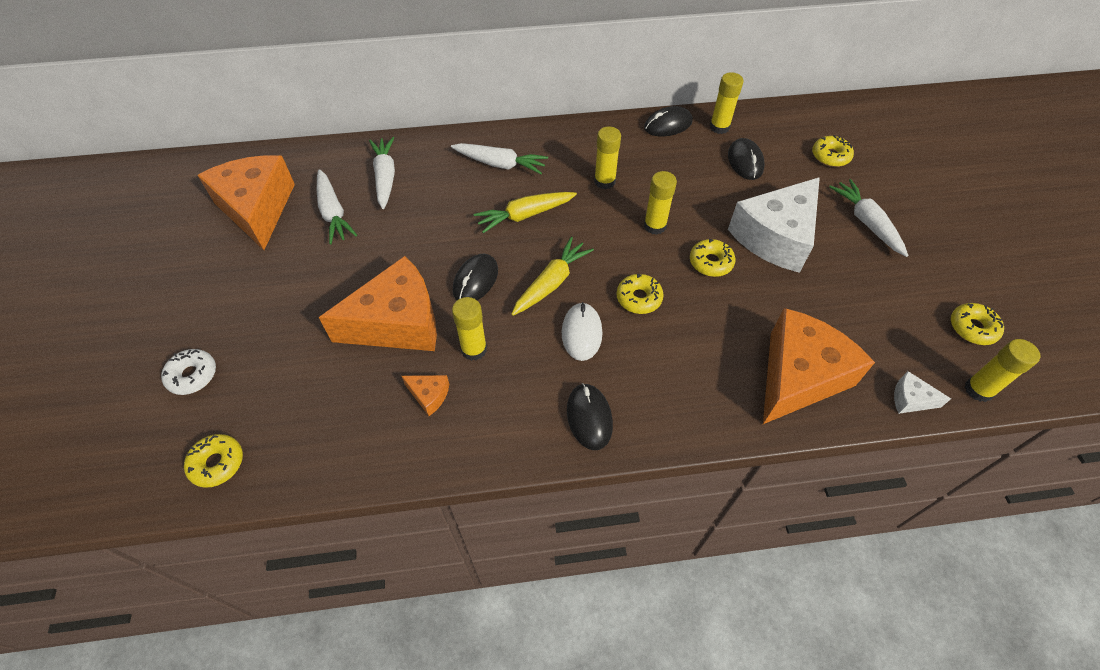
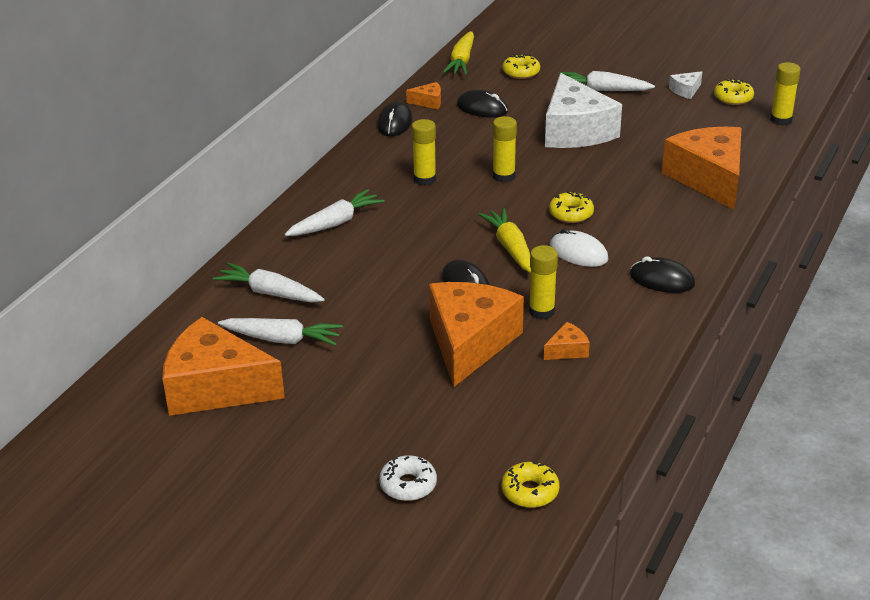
camera: 55 degrees left, 20 degrees down
yellow carrot [473,192,577,233] -> yellow carrot moved to [443,31,474,75]
yellow donut [690,239,735,277] -> none
yellow glue stick [710,72,744,134] -> orange cheese [406,82,441,109]
white cheese [894,371,951,414] -> white cheese moved to [669,71,702,99]

